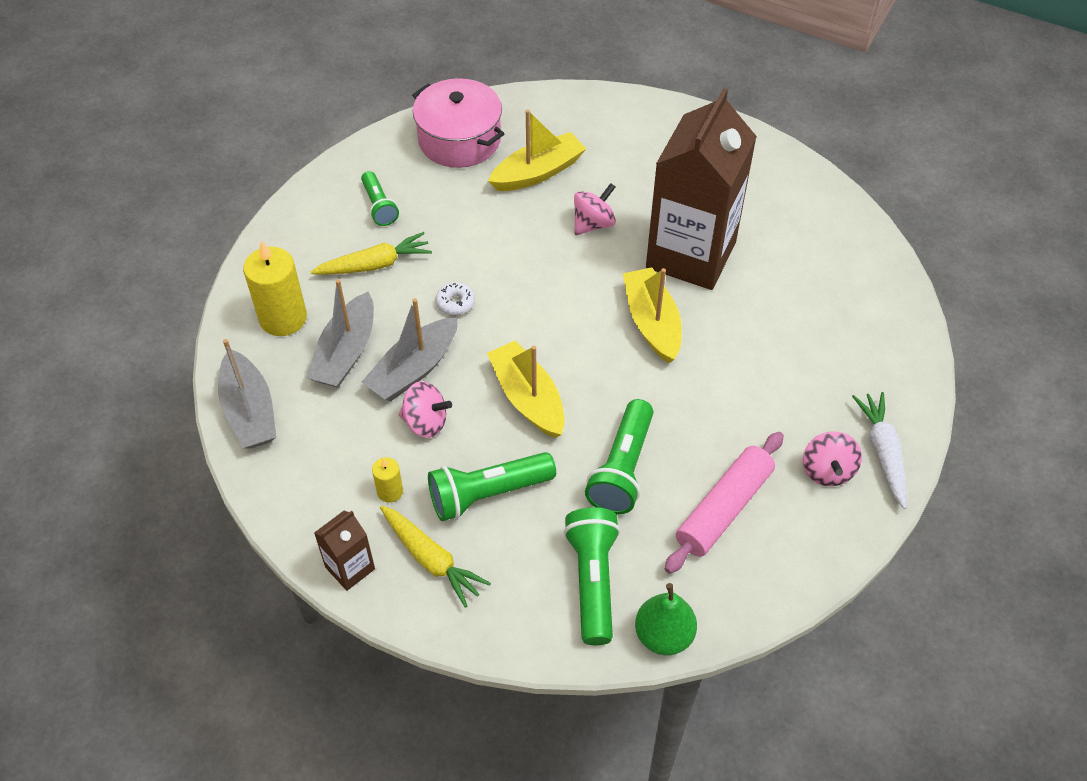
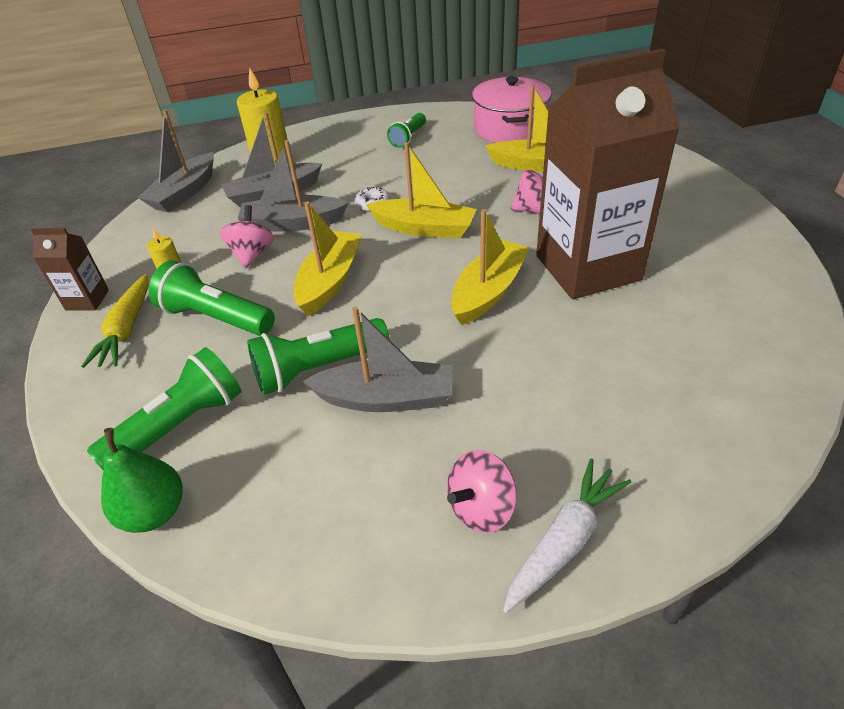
camera: 50 degrees right, 10 degrees down
yellow carrot [311,232,432,275] -> none
pink spinning top [399,381,452,438] -> pink spinning top turned 150 degrees counterclockwise [219,205,274,269]
pink rolling pin [665,432,784,574] -> none
none -> grey boat [303,307,452,412]
none -> yellow boat [366,142,477,239]

